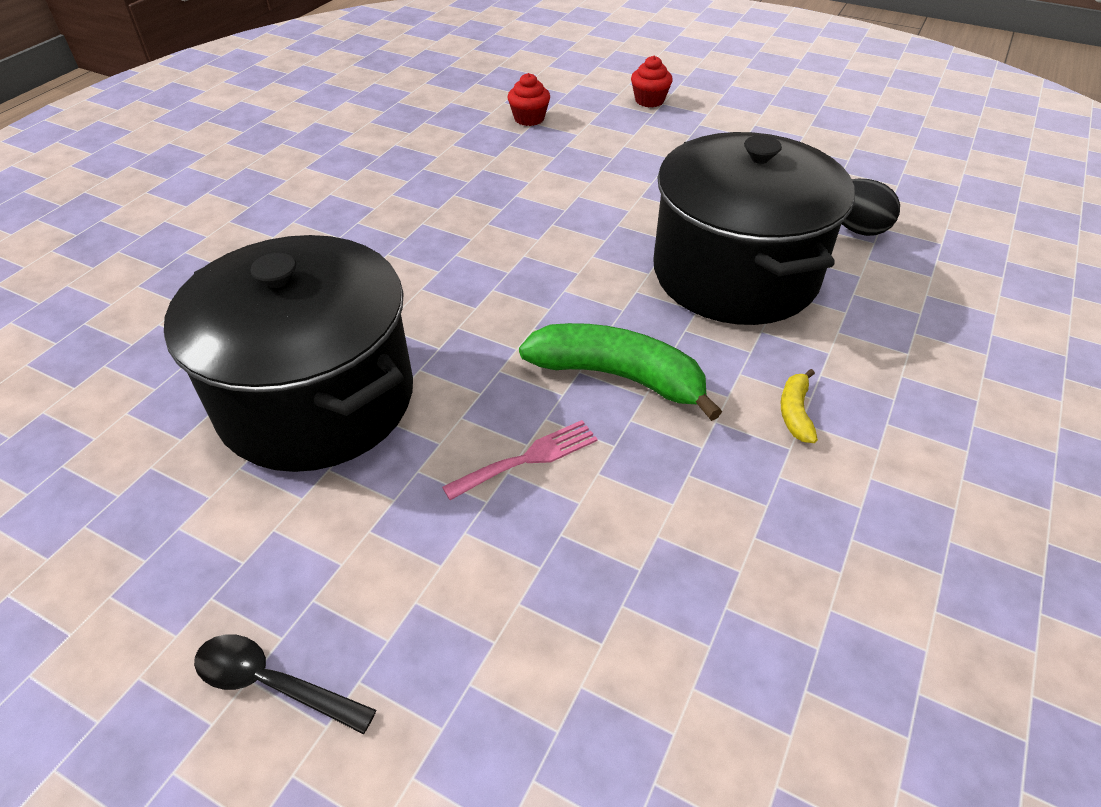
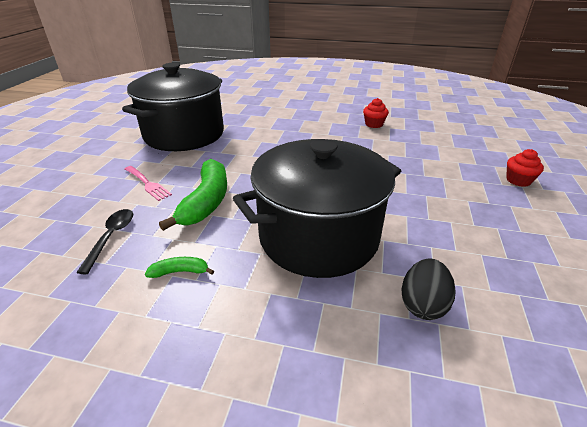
camera: 75 degrees right, 10 degrees down
black spoon [194,634,376,734] -> black spoon moved to [76,209,133,274]
red cupcake [508,73,550,126] -> red cupcake moved to [363,98,389,128]
yellow banana [781,369,818,443] -> green banana [145,257,214,278]

